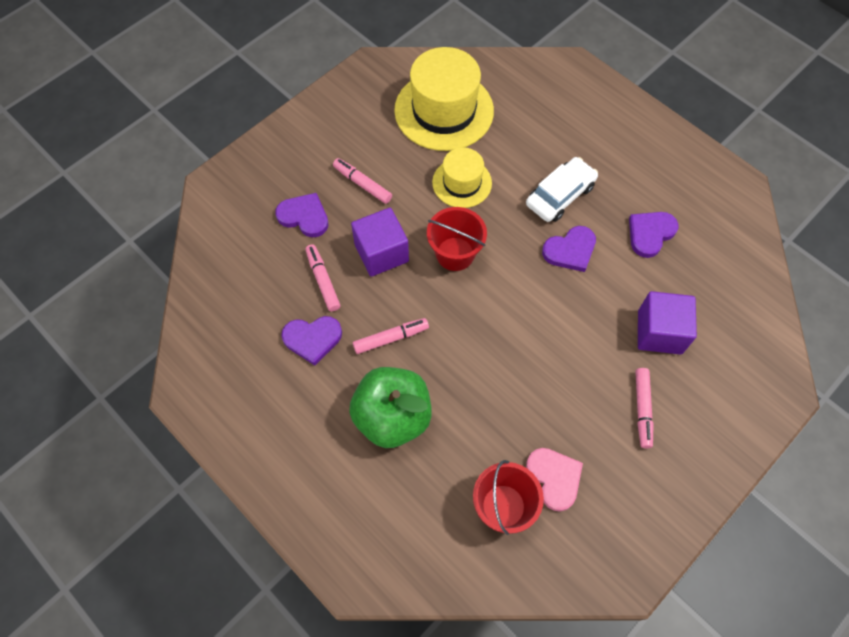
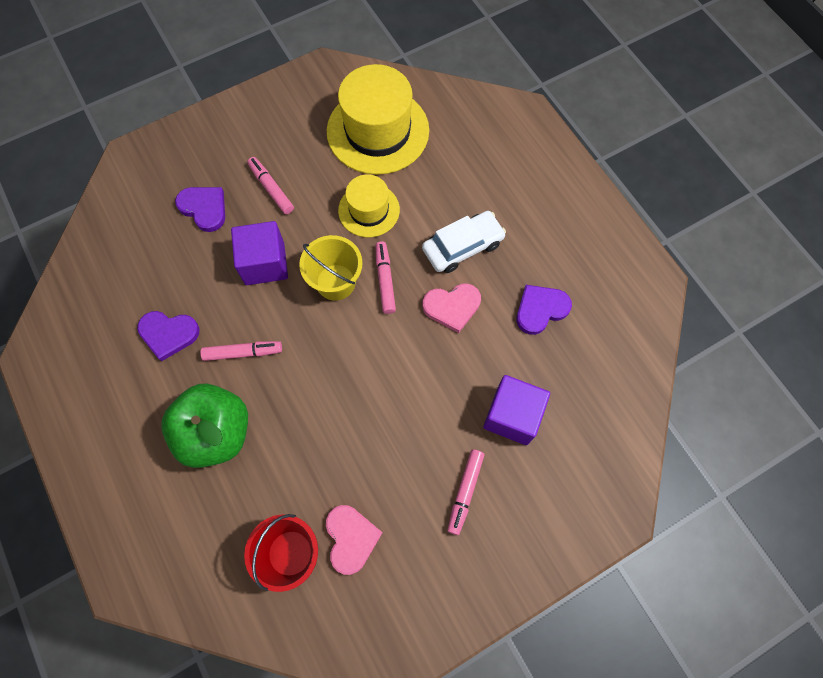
camera: 15 degrees right, 5 degrees up
pink marker [306,244,341,312] -> pink marker moved to [375,241,396,314]
red bucket [427,207,487,271] -> yellow bucket [299,235,363,301]
purple heart [542,226,596,272] -> pink heart [423,284,481,333]

